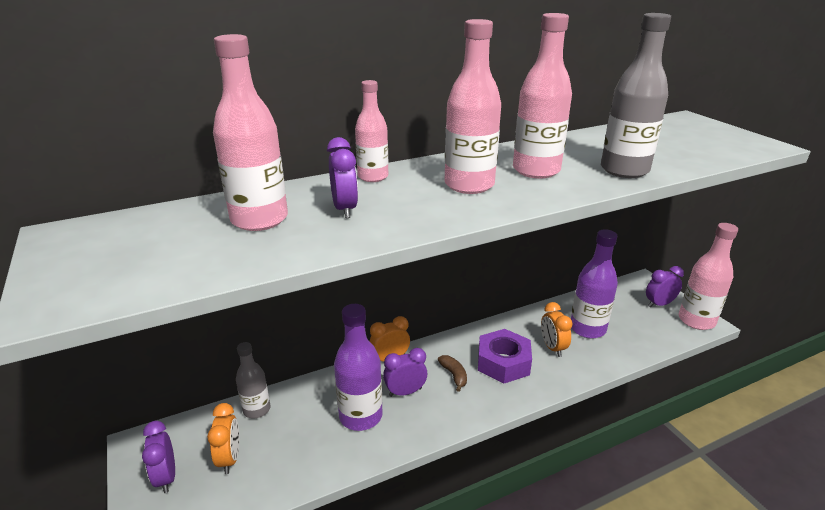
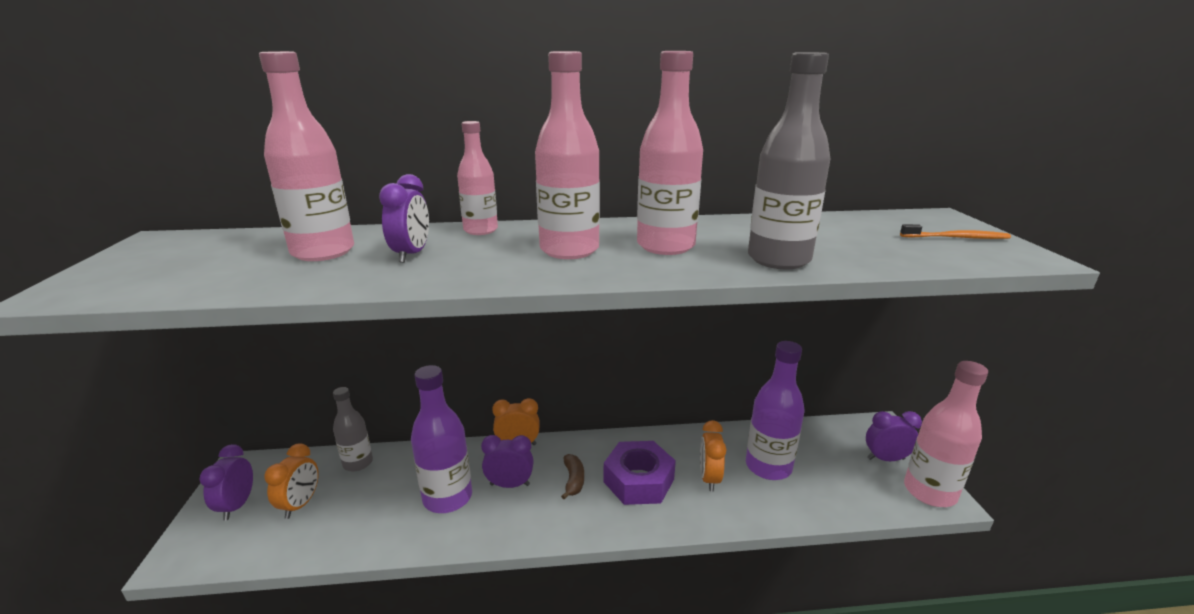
camera: 20 degrees right, 5 degrees down
none -> orange toothbrush [900,224,1011,239]

